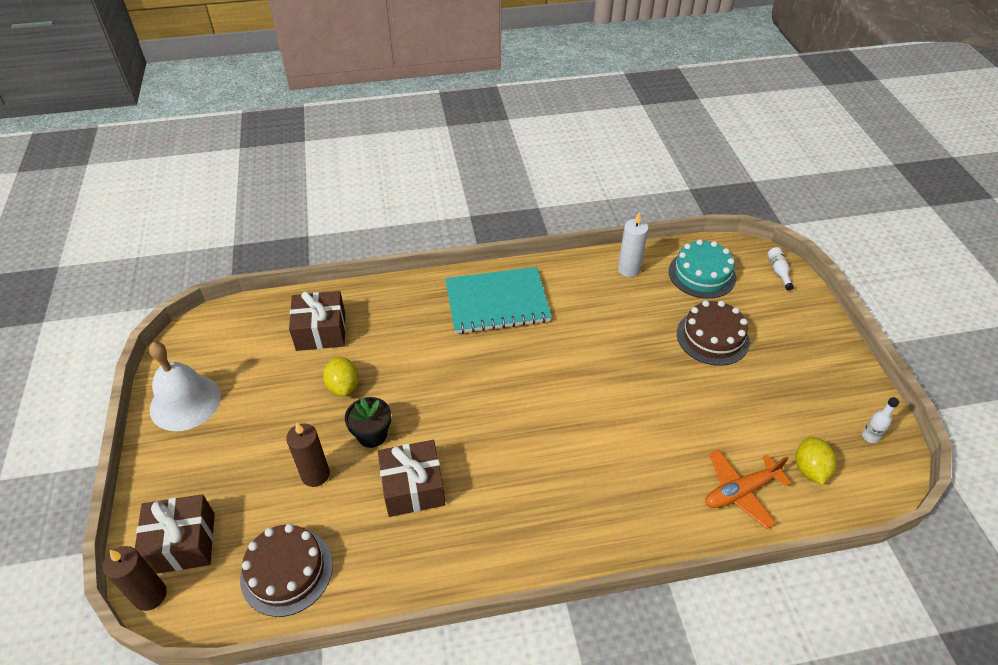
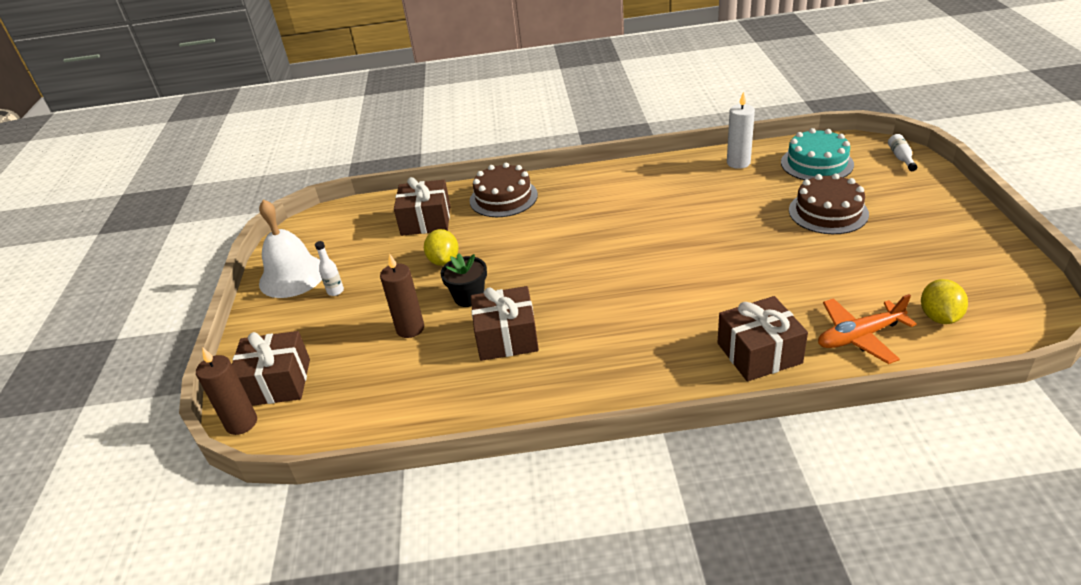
camera: 10 degrees right, 10 degrees down
brown cake [240,524,333,617] -> brown cake moved to [470,163,538,217]
turquoise notebook [445,267,552,334] -> none
white bottle [862,397,899,443] -> white bottle moved to [315,241,344,296]
none -> brown gift [718,296,808,381]

